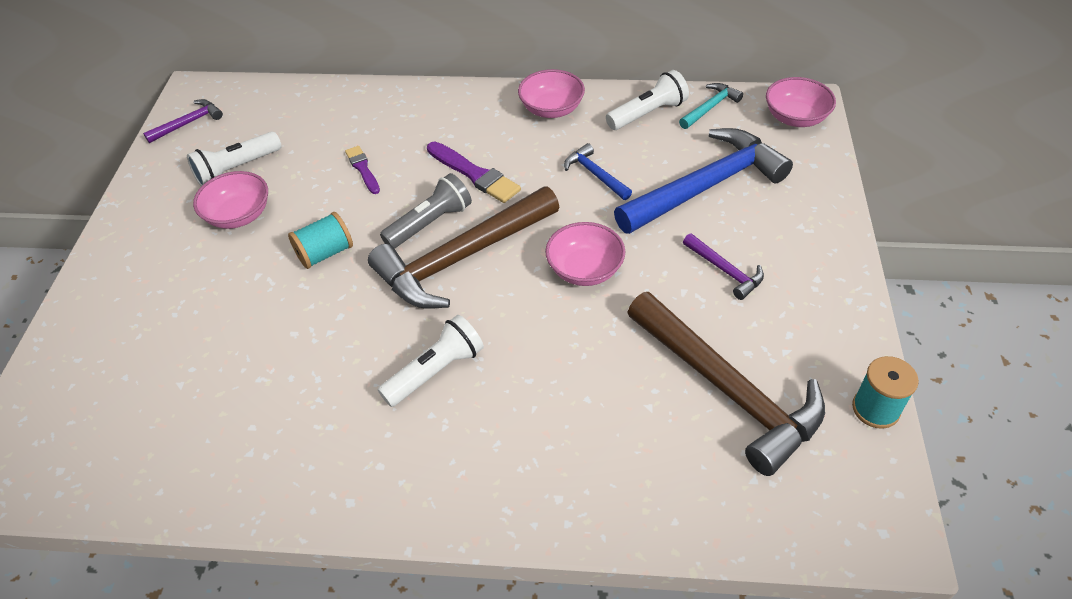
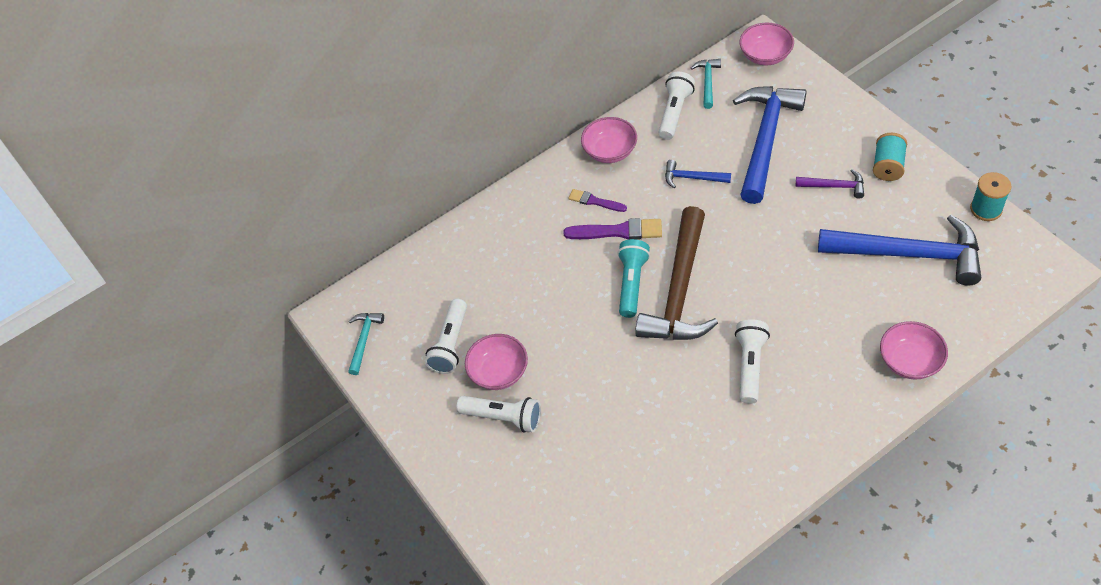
camera: 35 degrees left, 5 degrees up
purple hammer [143,99,223,143] -> turquoise hammer [348,313,384,375]
turquoise spool [288,212,353,269] -> turquoise spool moved to [873,133,907,181]
purple brush [345,146,380,194] -> purple brush moved to [568,189,627,212]
grey flashlight [380,173,472,249] -> turquoise flashlight [617,239,650,318]
pink bowl [545,222,625,286] -> pink bowl moved to [880,321,948,379]
brown hammer [627,292,825,476] -> blue hammer [818,215,981,286]
none -> white flashlight [457,396,541,432]

